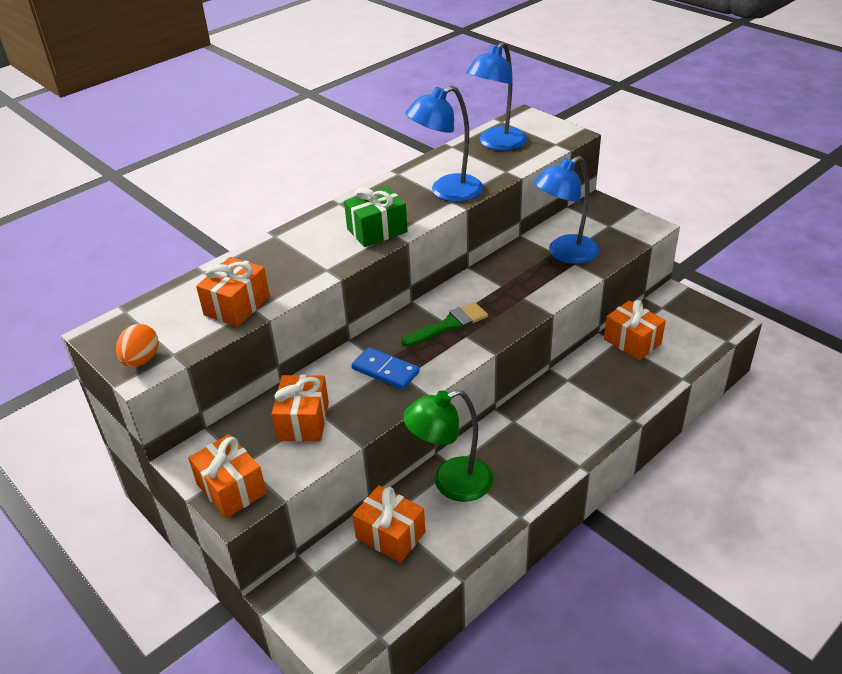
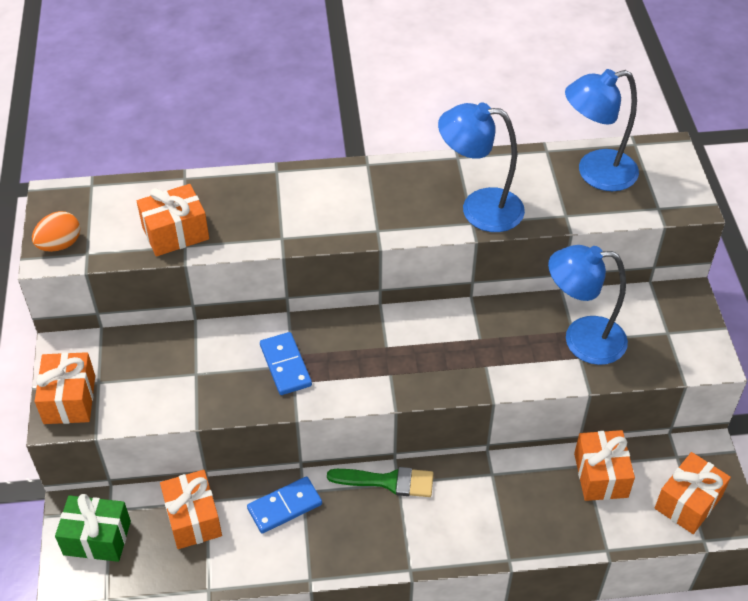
camera: 35 degrees right, 10 degrees up
orange gift [271,375,329,442] -> orange gift moved to [655,452,731,534]
green gift [344,187,408,247] -> green gift moved to [55,494,131,562]
green brush [401,302,488,347] -> green brush moved to [327,467,434,497]
green lamp [403,389,493,502] -> blue domino [247,476,322,534]

